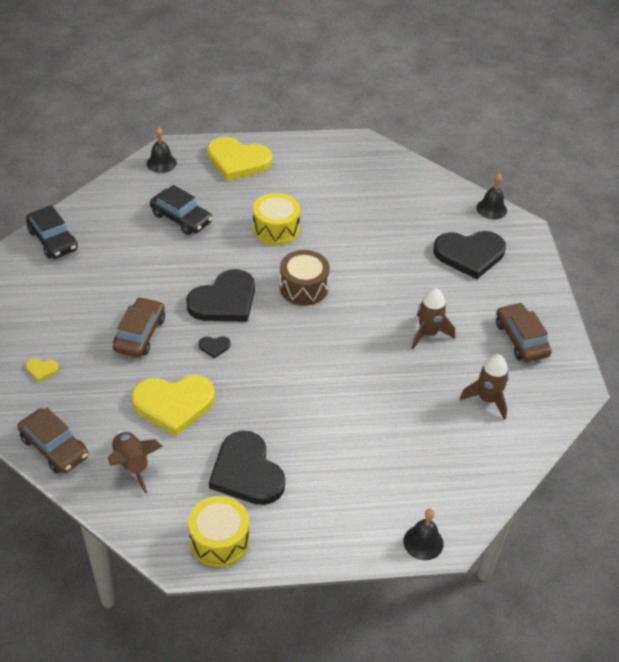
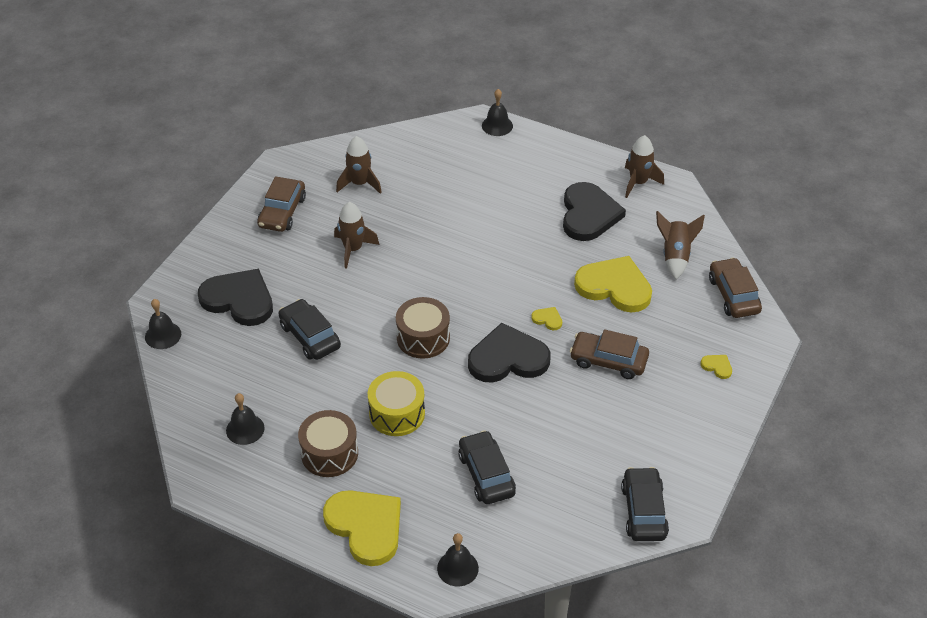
camera: 145 degrees left, 0 degrees up
brown car [113,297,165,357] -> brown car turned 60 degrees clockwise [570,329,649,379]
yellow drum [188,496,249,567] -> brown rocket [625,135,664,198]
black heart [198,336,230,359] -> yellow heart [531,307,562,330]
none -> black bell [226,393,265,445]
none -> black car [278,299,341,360]
none -> brown drum [298,410,358,477]

